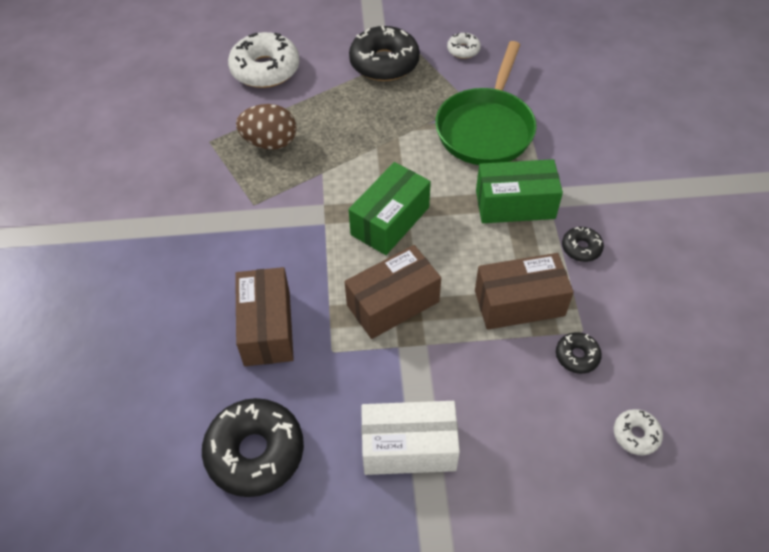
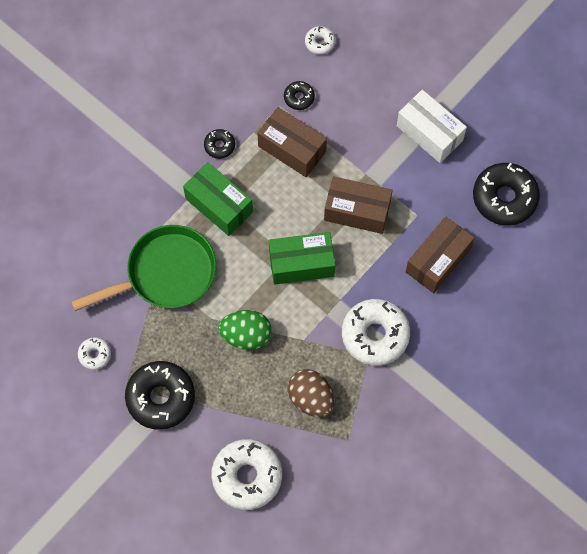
camera: 135 degrees left, 15 degrees up
none -> green egg [218,310,272,350]
none -> white donut [342,299,410,366]

